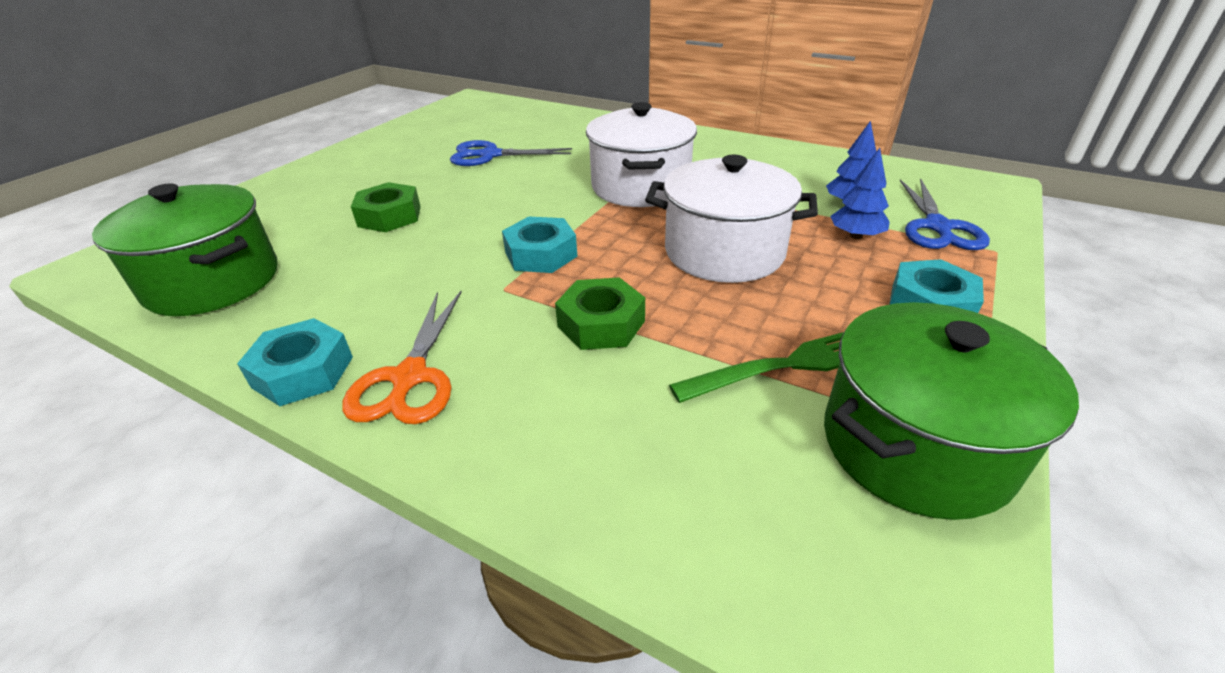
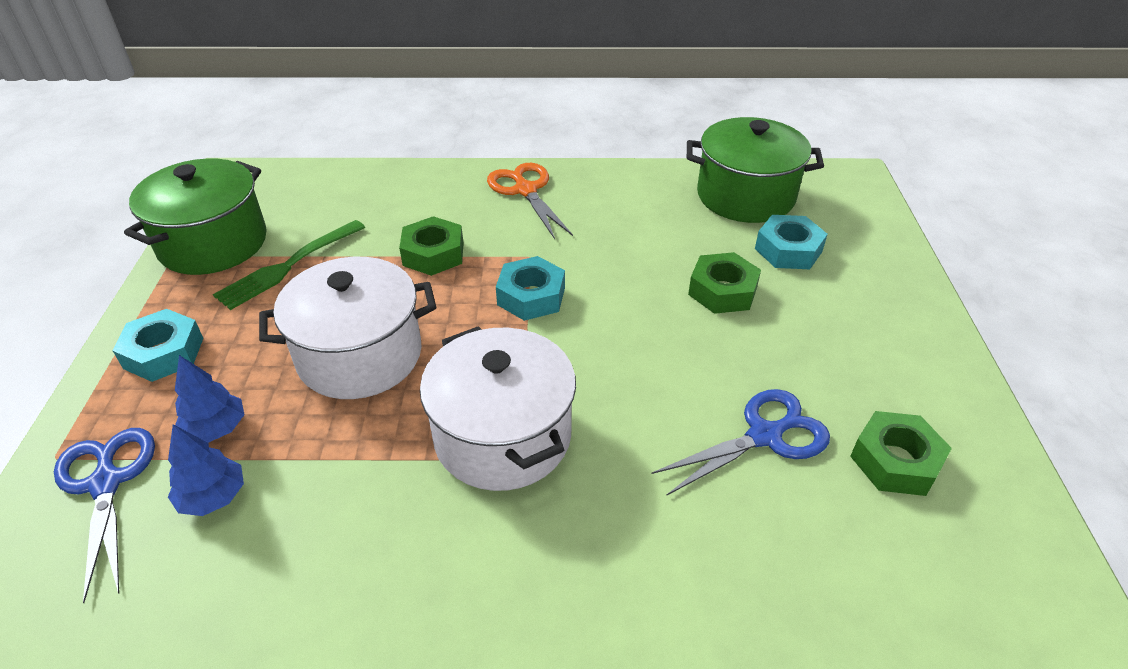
camera: 150 degrees right, 5 degrees up
turquoise nut [237,318,353,406] -> turquoise nut moved to [755,215,828,269]
none -> green nut [850,411,952,496]

